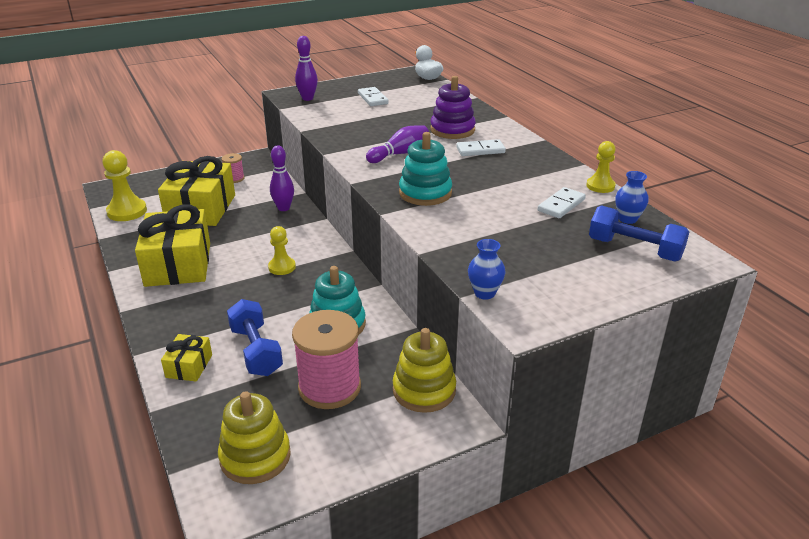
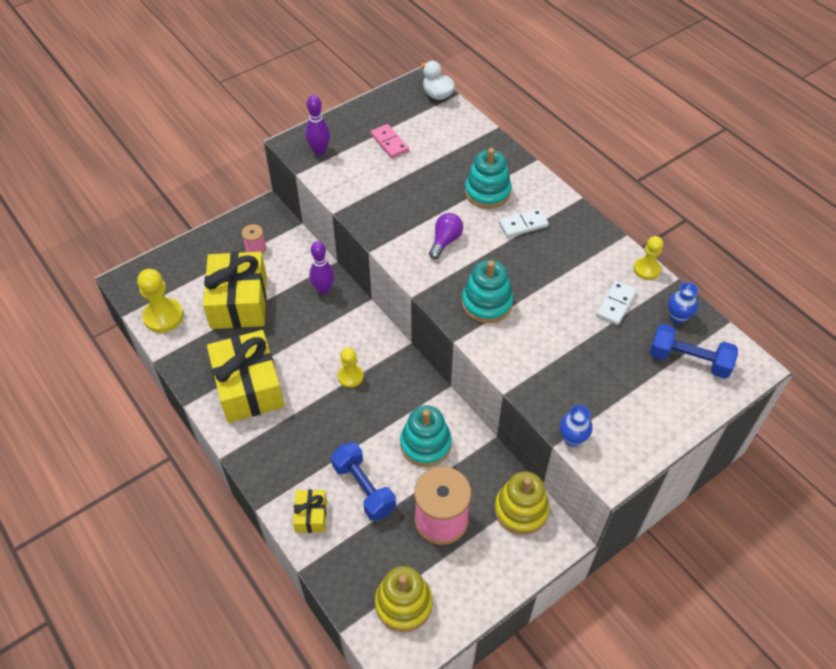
camera: 10 degrees left, 20 degrees up
white domino [358,87,389,106] -> pink domino [370,124,409,158]
purple bowling pin [366,125,429,163] -> purple light bulb [429,213,463,259]
purple stacking toy [430,76,476,139] -> turquoise stacking toy [465,148,512,209]

